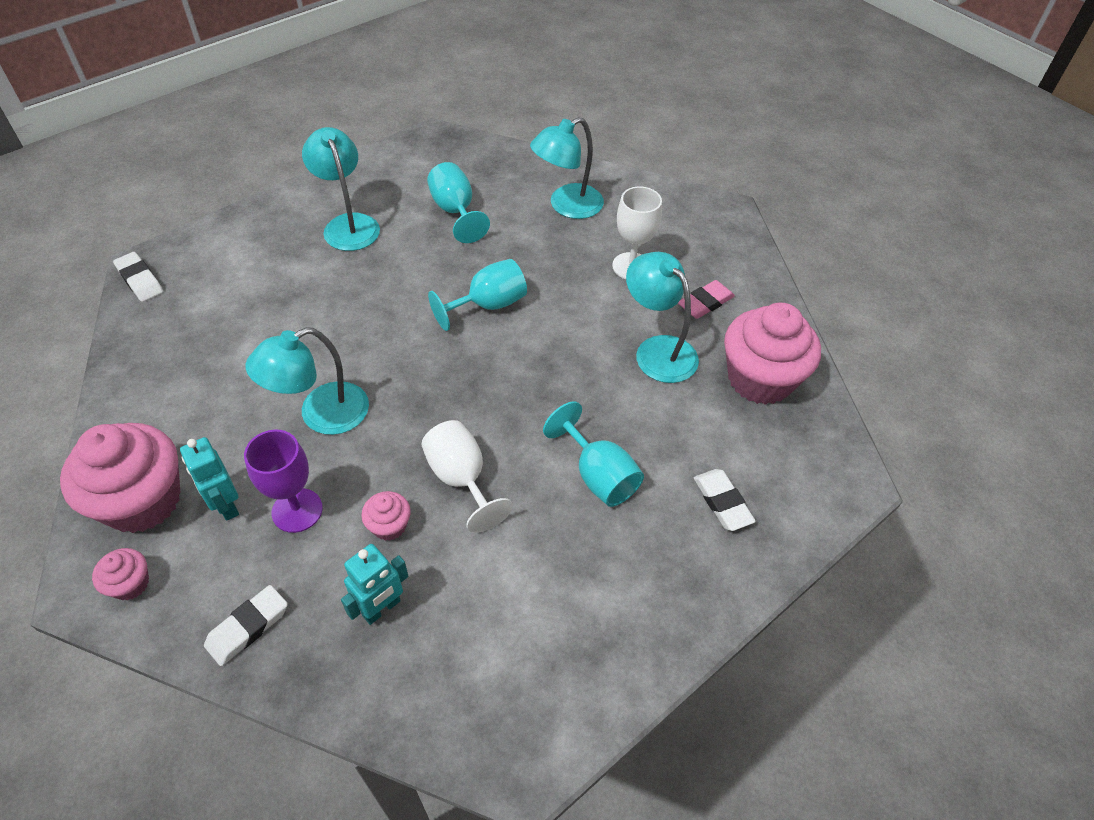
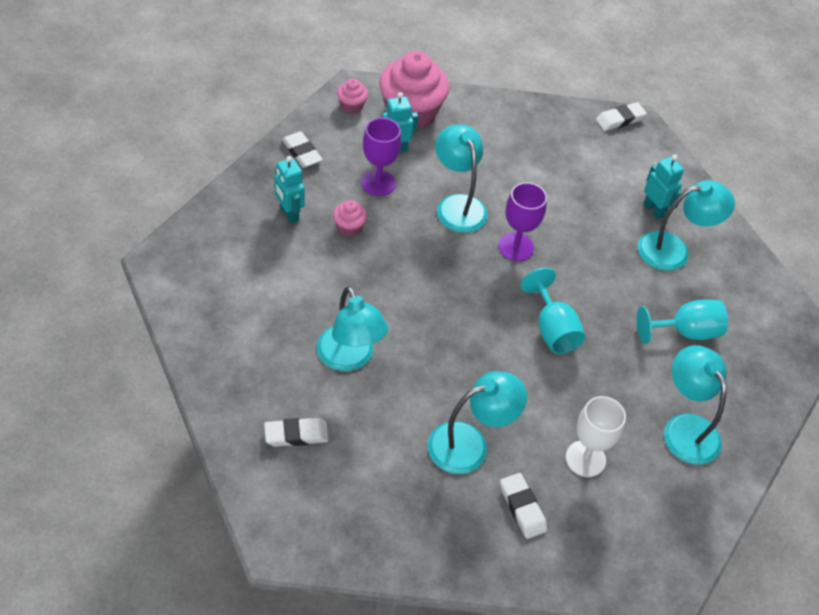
camera: 100 degrees right, 0 degrees up
white goblet [422,420,513,533] -> none
turquoise goblet [543,401,644,507] -> turquoise lamp [317,286,388,371]
pink eraser [678,280,735,319] -> white eraser [500,473,547,539]
pink cupcake [724,303,821,405] -> none
none -> purple goblet [498,182,547,261]
none -> turquoise robot [643,155,684,220]

